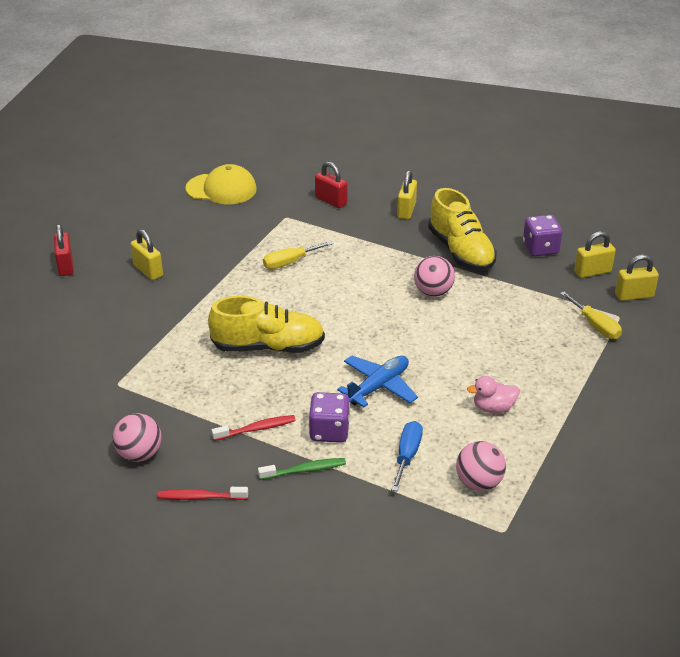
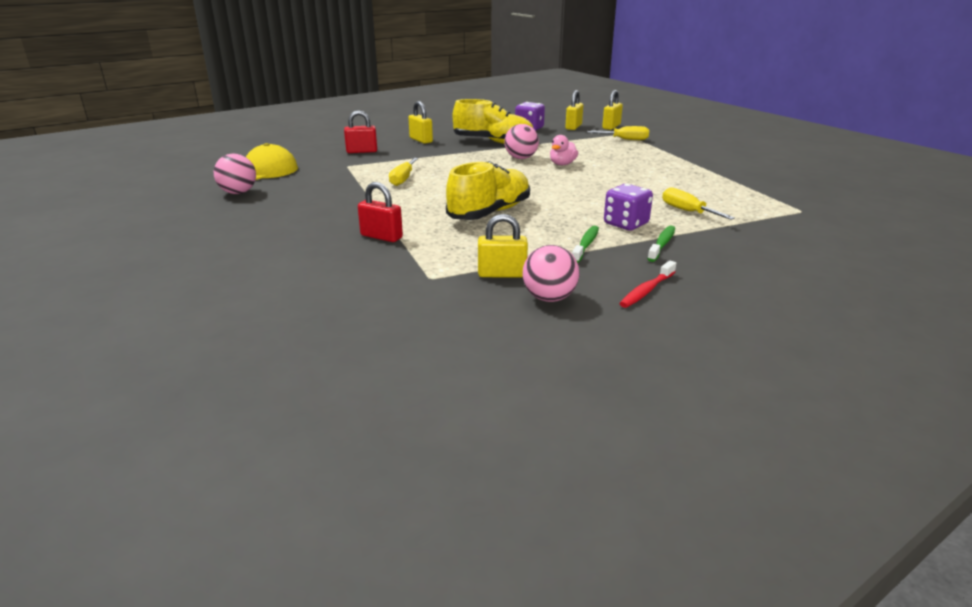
camera: 50 degrees left, 10 degrees down
red padlock [54,224,74,276] -> red padlock moved to [358,182,403,242]
yellow padlock [131,229,163,280] -> yellow padlock moved to [478,214,528,277]
red toothbrush [212,415,296,441] -> green toothbrush [572,226,599,263]
blue plane [337,355,418,407] -> none
blue screwdriver [391,421,423,491] -> yellow screwdriver [662,187,735,220]
pink ball [456,441,506,491] -> pink ball moved to [214,154,256,194]
pink duck [467,376,520,413] -> pink duck moved to [550,135,578,165]

